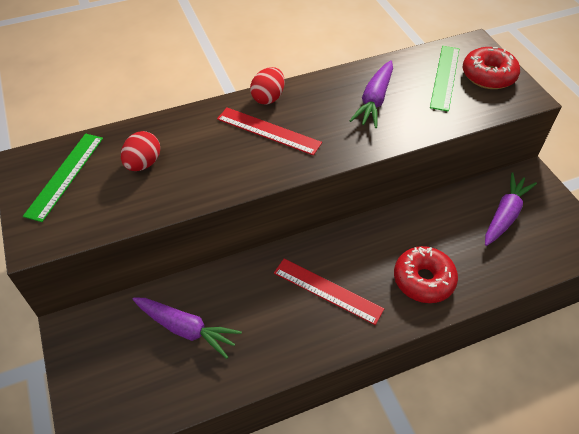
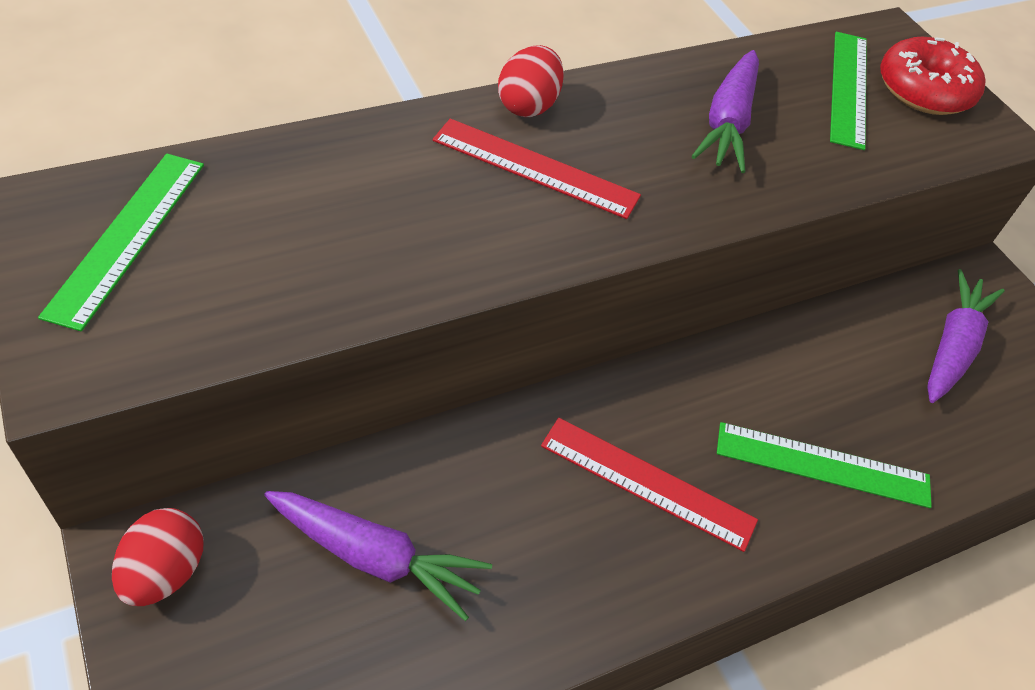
camera: 10 degrees left, 0 degrees up
red egg [121,131,160,171] -> red egg moved to [112,508,204,606]
red donut [394,246,458,303] -> green ruler [717,422,932,508]

